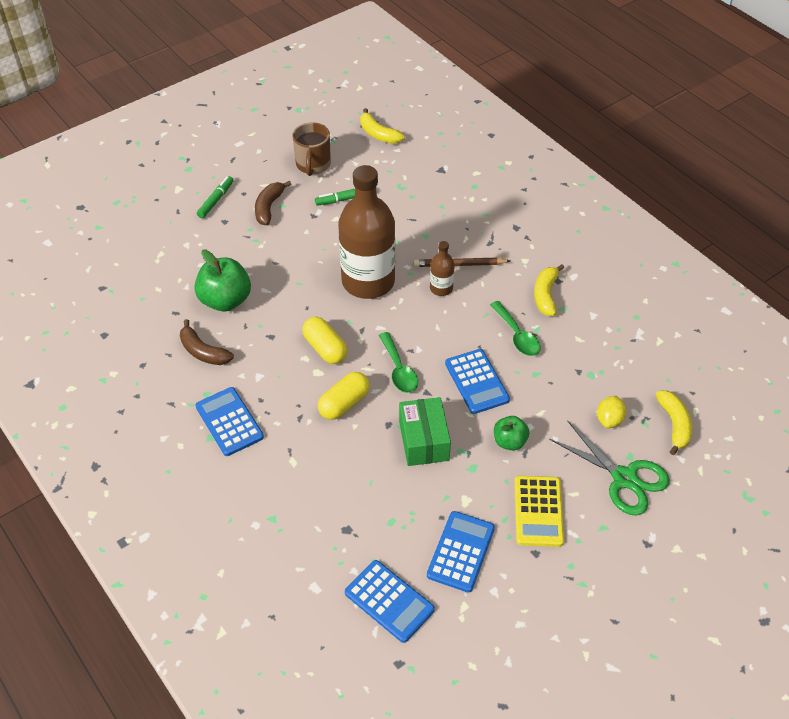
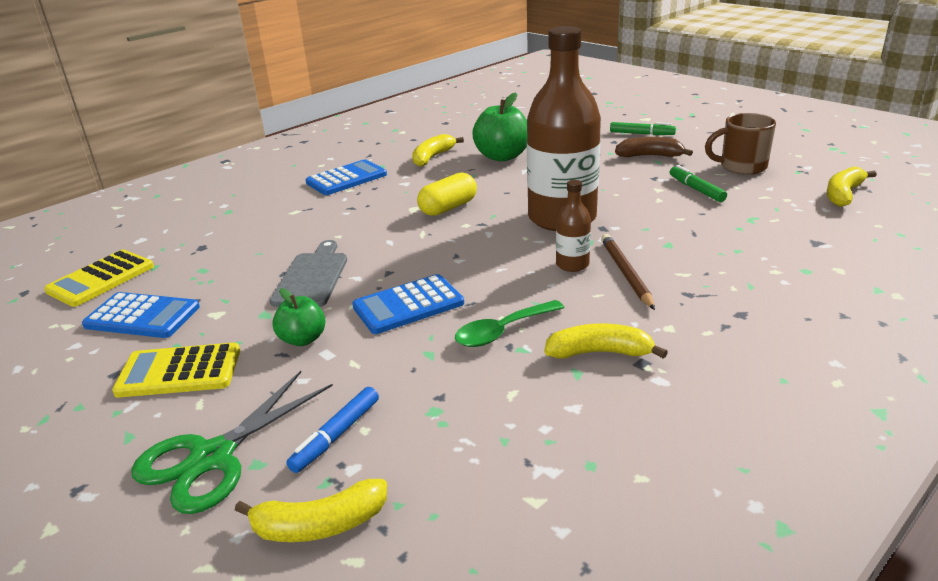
camera: 85 degrees right, 20 degrees down
brown banana [180,319,234,365] -> yellow banana [412,134,464,167]
yellow capsule [318,372,370,420] -> none
blue calculator [345,560,435,643] -> yellow calculator [44,249,154,307]
green spoon [379,332,418,393] -> none
green box [399,397,451,466] -> grey cutting board [270,240,347,307]
yellow lemon [597,396,626,428] -> blue marker [286,387,379,473]

